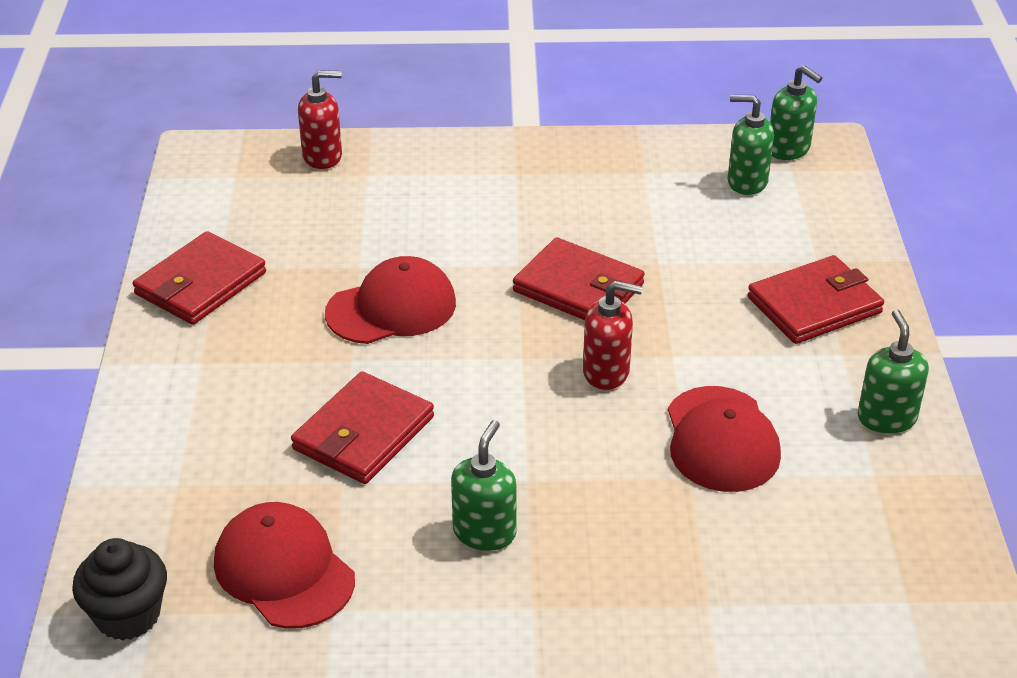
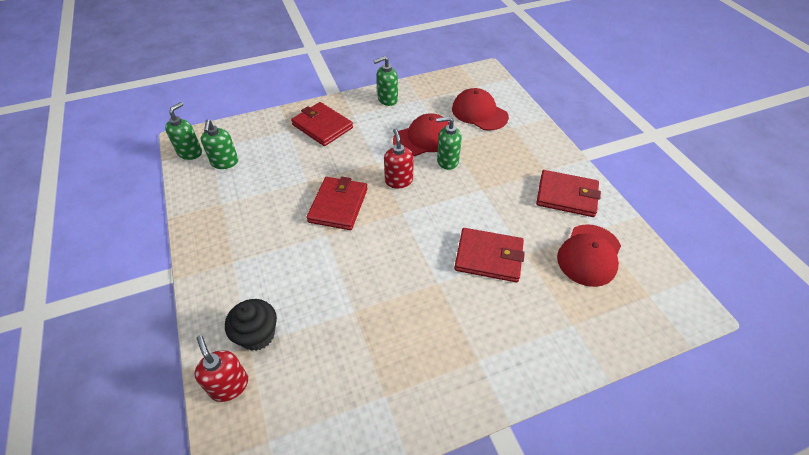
camera: 110 degrees left, 10 degrees up
black cupcake [72,538,167,641] -> black cupcake moved to [225,299,277,351]
red wallet [133,231,266,325] -> red wallet moved to [536,170,601,217]
red cap [325,256,456,344] -> red cap moved to [452,88,509,130]
green soap dispenser [451,420,517,551] -> green soap dispenser moved to [436,116,462,170]

